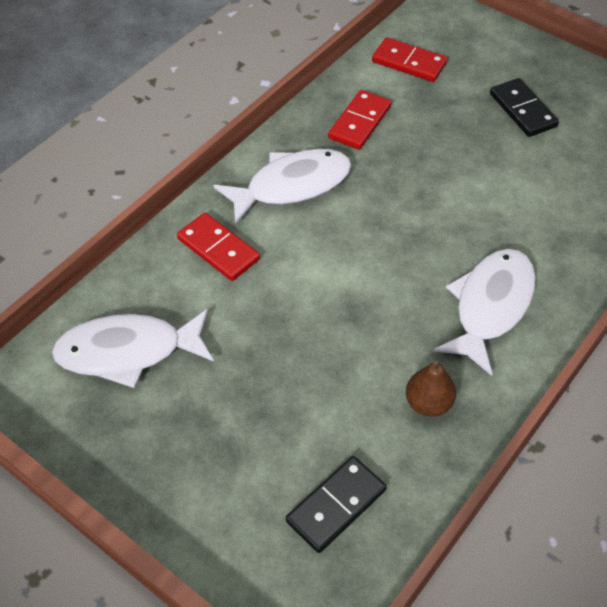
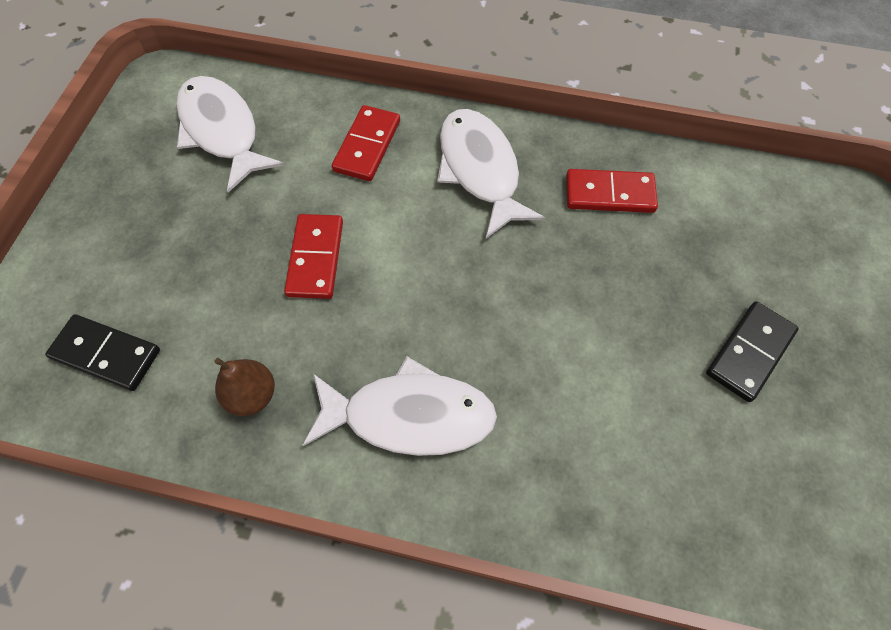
camera: 65 degrees right, 10 degrees up
white fish [213,149,352,225] -> white fish turned 150 degrees counterclockwise [437,109,545,239]
red domino [372,37,448,82] -> red domino moved to [284,214,343,299]

